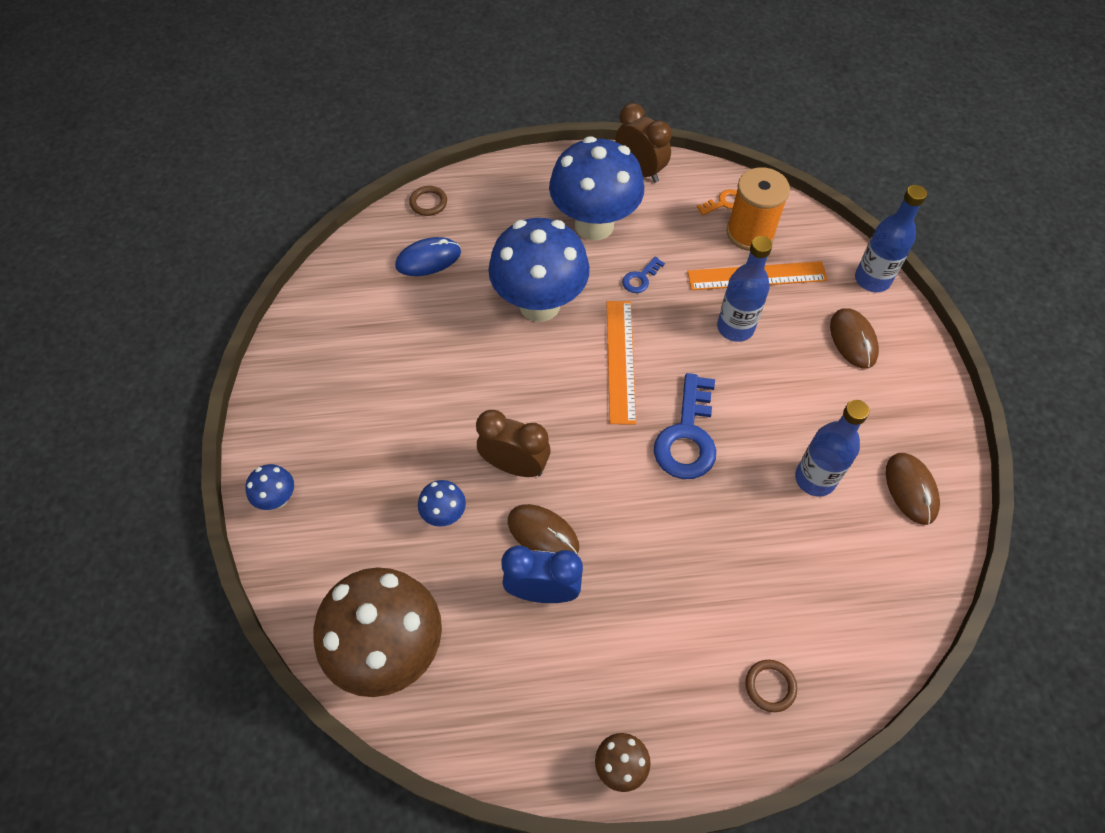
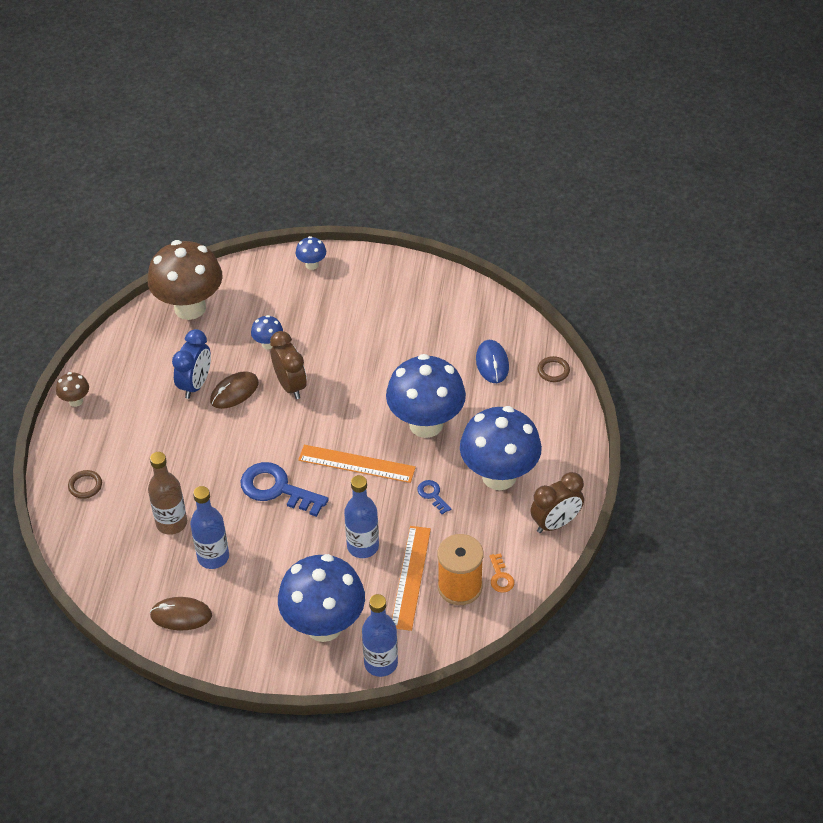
camera: 105 degrees right, 10 degrees down
brown clock [476,410,550,477] -> brown clock turned 60 degrees counterclockwise [270,331,307,399]
brown mouse [830,308,879,369] -> blue mushroom [278,554,365,642]
none -> brown bottle [148,452,187,535]

